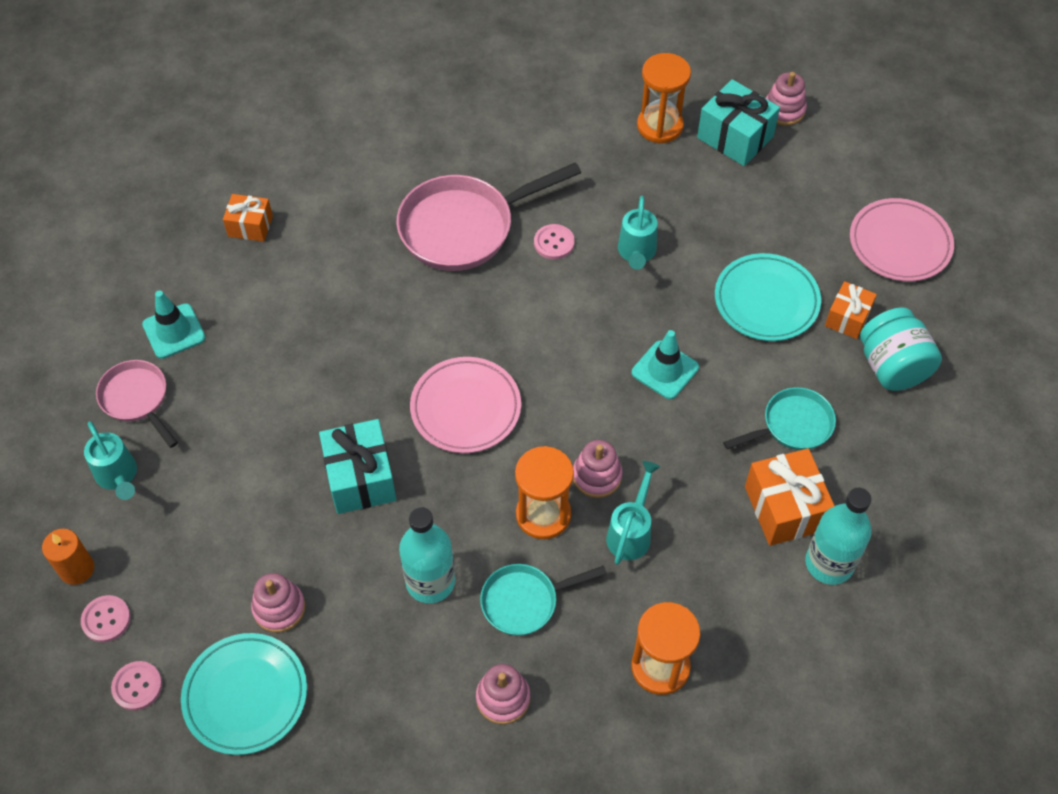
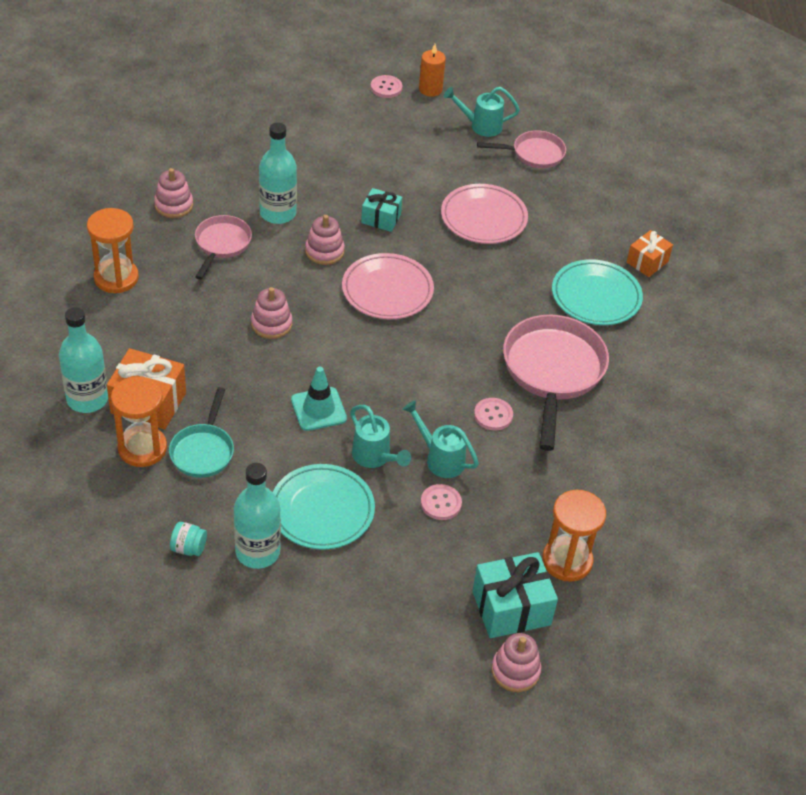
camera: 120 degrees right, 10 degrees down
pink button [111,661,162,710] -> pink button moved to [421,484,462,520]
turquoise traffic cone [142,290,205,359] -> none
turquoise plate [181,633,307,755] -> turquoise plate moved to [552,259,643,325]
pink stacking toy [251,573,306,633] -> pink stacking toy moved to [305,215,345,265]
turquoise gift [319,419,396,514] -> turquoise gift [361,188,402,232], size x0.62
turquoise pan [480,564,607,636] -> pink pan [195,215,252,280]
orange hourglass [515,446,574,539] -> orange hourglass moved to [111,376,167,467]
turquoise watering can [606,461,660,565] -> turquoise watering can moved to [350,405,411,468]
orange gift [825,281,877,339] -> turquoise bottle [234,463,281,569]
pink plate [850,198,954,281] -> pink plate moved to [441,184,528,244]
turquoise jar [860,307,942,391] -> turquoise jar [170,522,207,556], size x0.48

